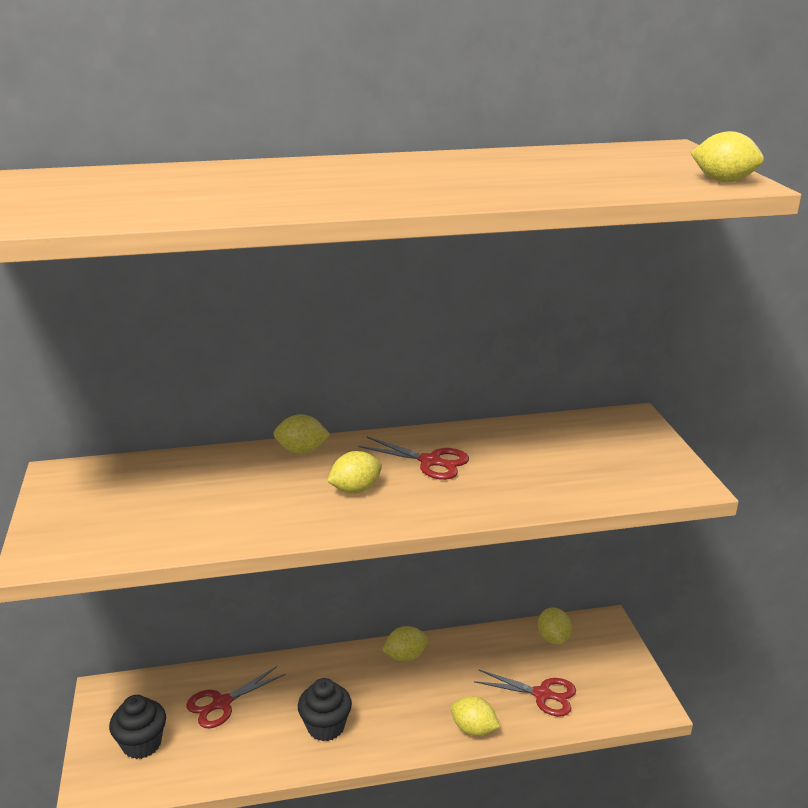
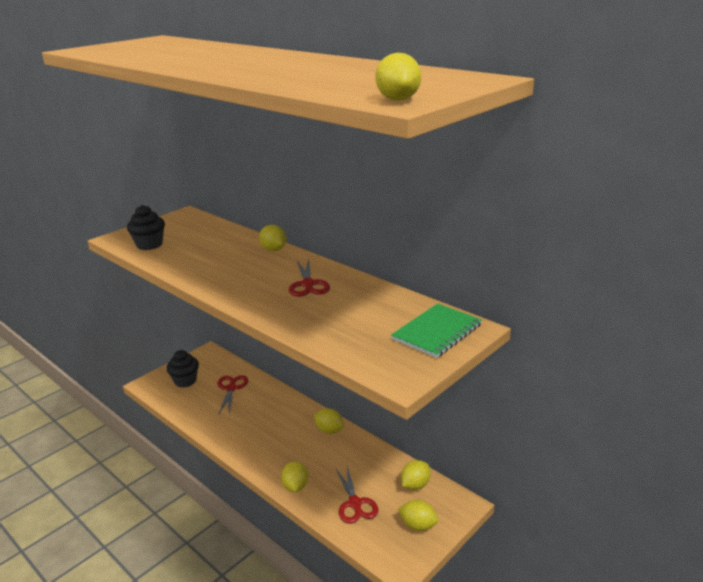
camera: 55 degrees right, 0 degrees up
red scissors [186,666,286,728] -> red scissors turned 75 degrees clockwise [217,375,248,415]
black cupcake [298,678,352,741] -> black cupcake moved to [127,205,165,250]
yellow lemon [327,451,382,494] -> yellow lemon moved to [398,500,439,531]
none -> green notebook [391,303,482,358]

